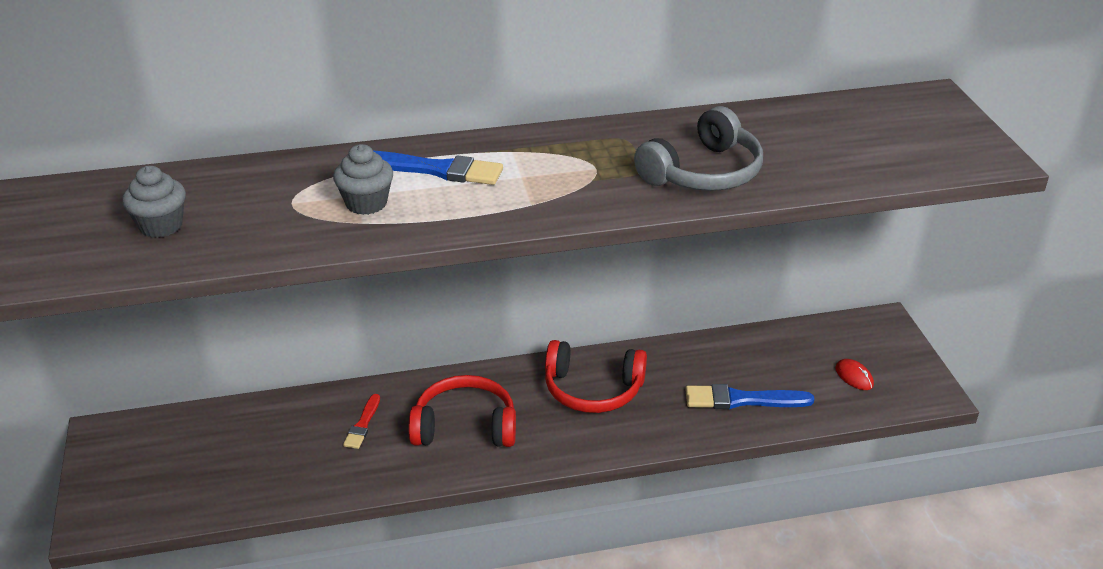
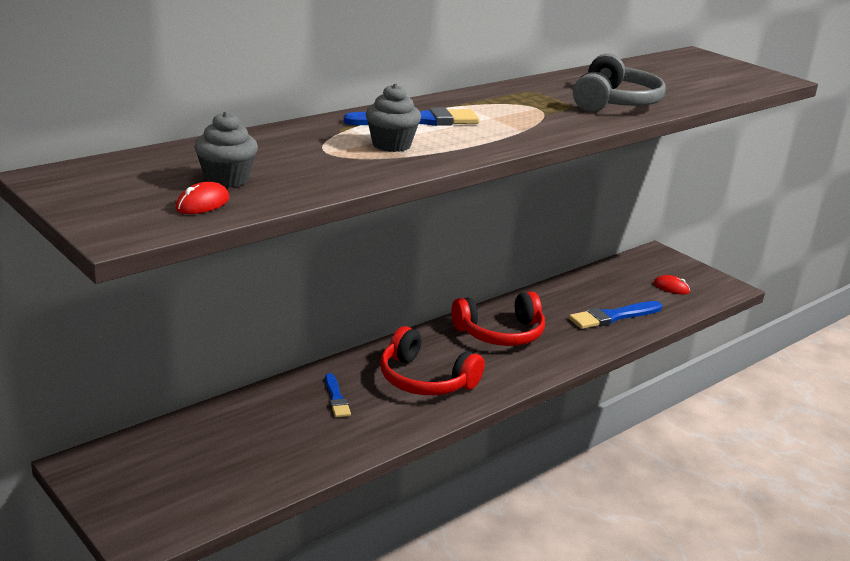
camera: 30 degrees left, 10 degrees down
red brush [343,394,380,449] -> blue brush [325,373,351,417]
red headphones [409,375,516,447] -> red headphones turned 120 degrees counterclockwise [380,326,485,395]
none -> red mouse [175,181,229,214]

